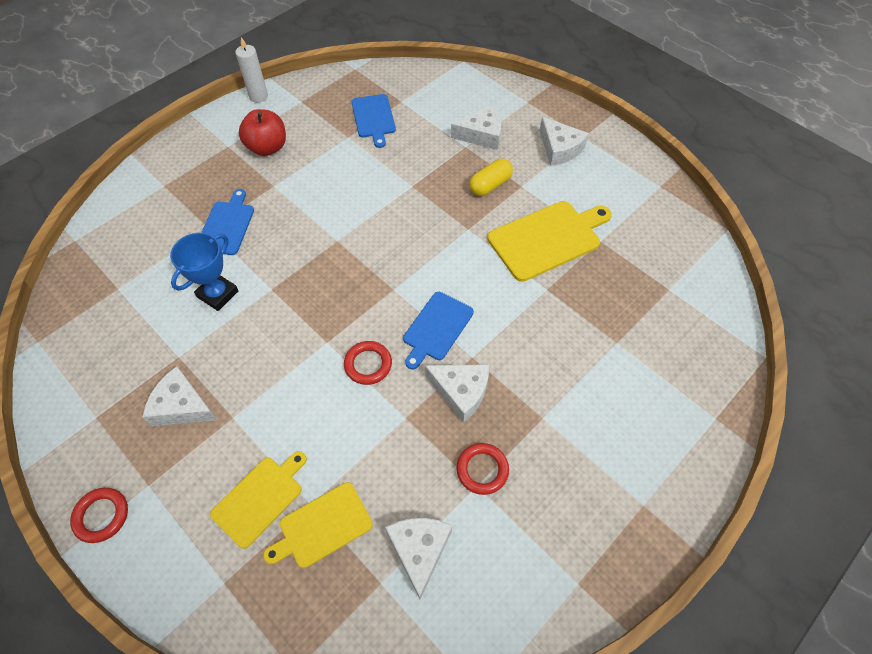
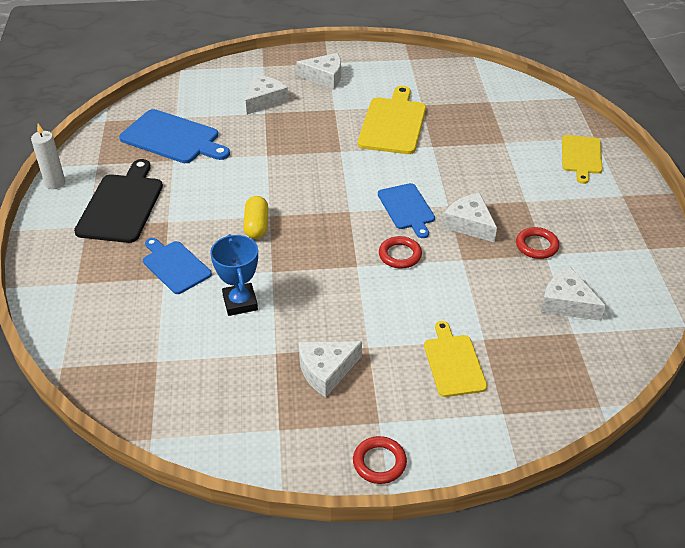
camera: 50 degrees left, 15 degrees down
red apple [239,109,286,156] -> black cutting board [74,159,163,243]
yellow cutting board [263,482,373,568] -> yellow cutting board moved to [562,135,603,184]
blue cutting board [352,94,396,148] -> blue cutting board [119,109,230,163], size x1.55
white cheese [425,364,489,423] -> white cheese turned 105 degrees counterclockwise [443,193,497,243]
yellow capsule [469,159,513,196] -> yellow capsule moved to [243,196,269,239]

